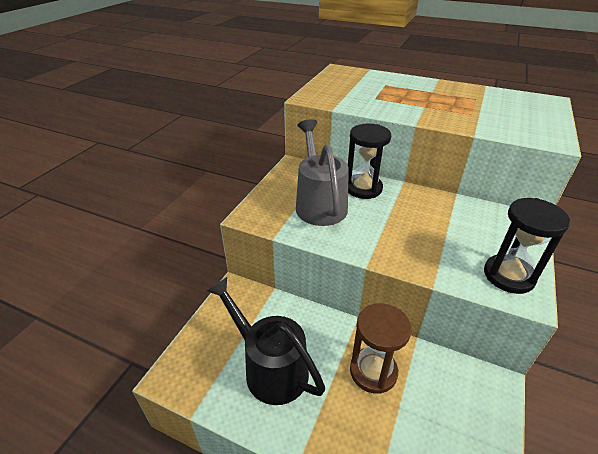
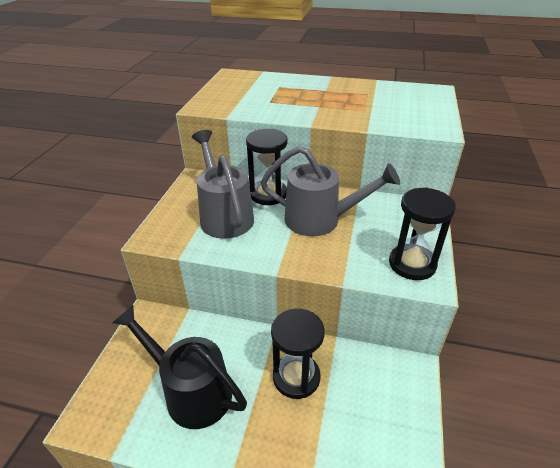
camera: 10 degrees left, 0 degrees up
brown hourglass [350,303,411,394] -> black hourglass [271,308,325,399]
none -> grey watering can [261,146,400,236]

